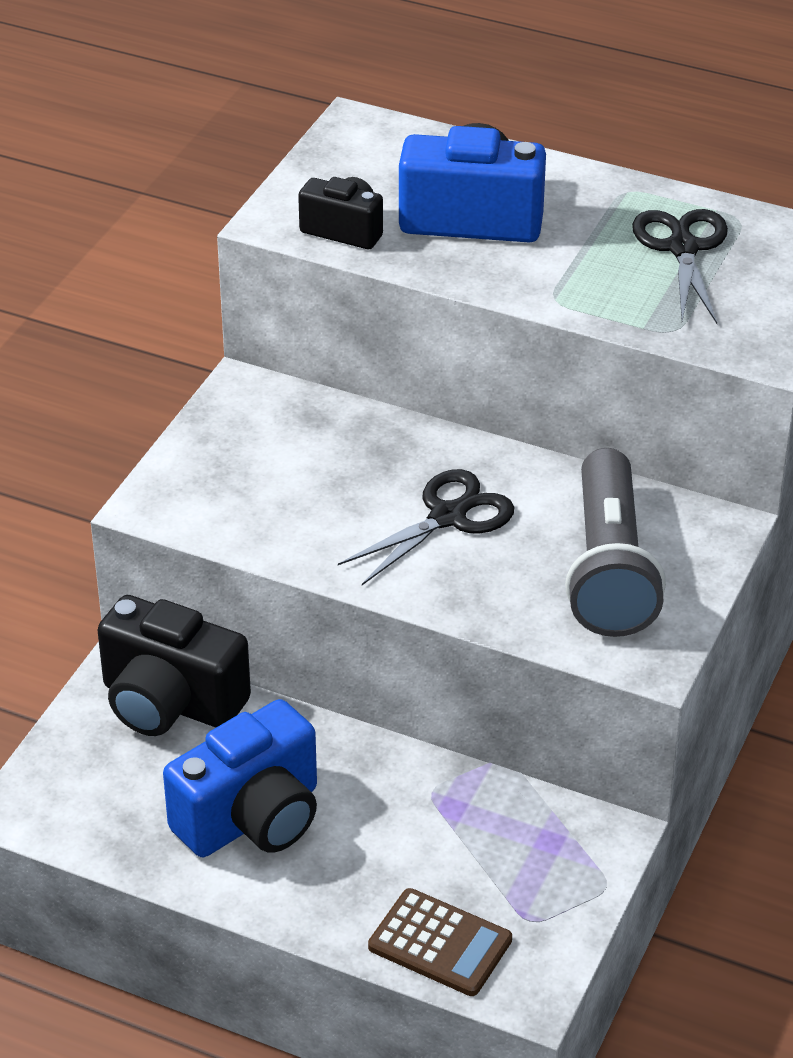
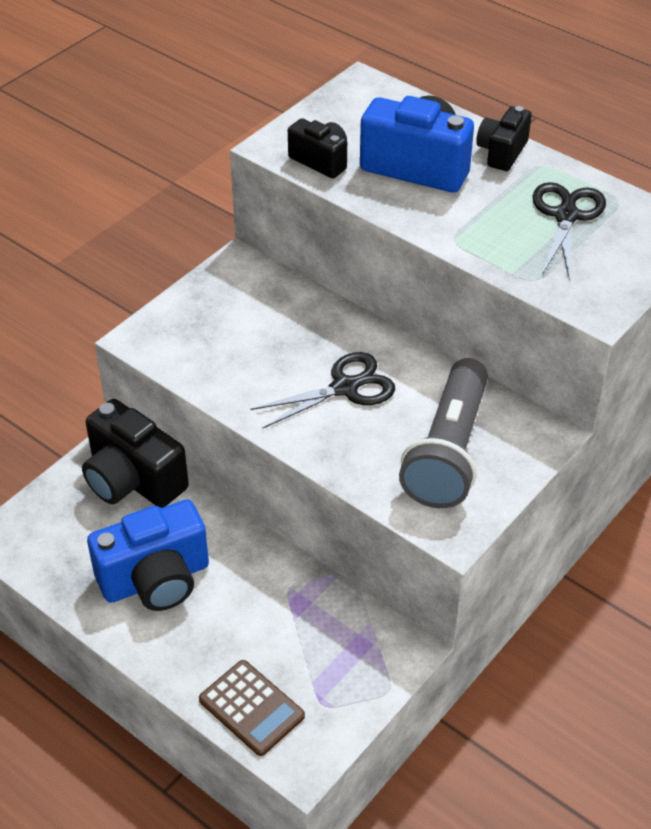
camera: 15 degrees right, 5 degrees up
none -> black camera [476,106,532,171]

